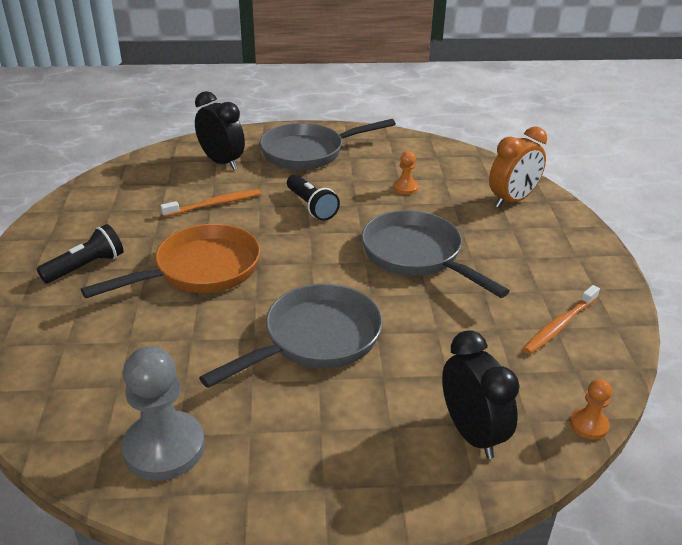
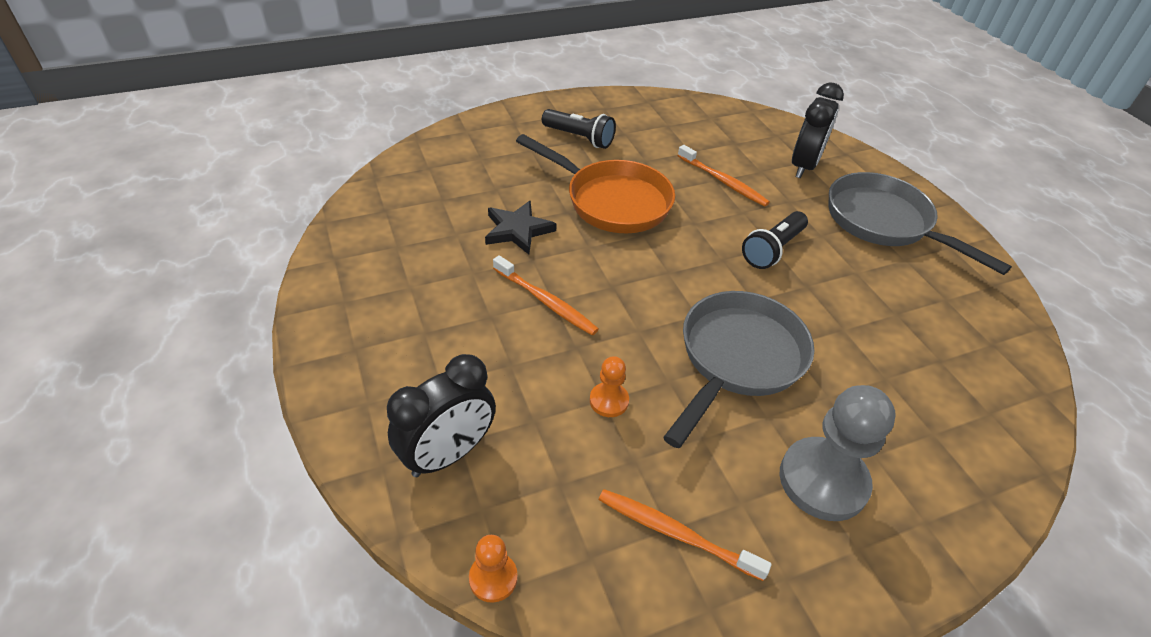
camera: 70 degrees right, 10 degrees up
grey pawn [121,346,205,481] -> grey pawn moved to [780,385,896,521]
grey pan [199,284,382,388] -> orange toothbrush [493,255,599,336]
orange pawn [393,151,419,195] -> orange pawn moved to [590,356,629,417]
orange clock [489,127,547,208] -> none
none -> black star [485,200,557,255]

